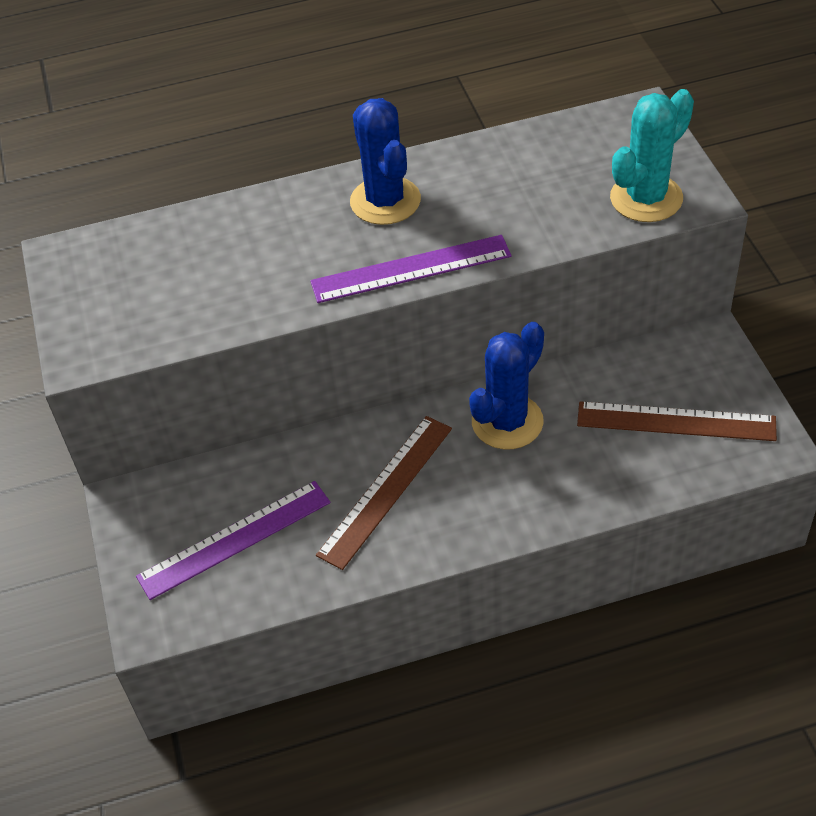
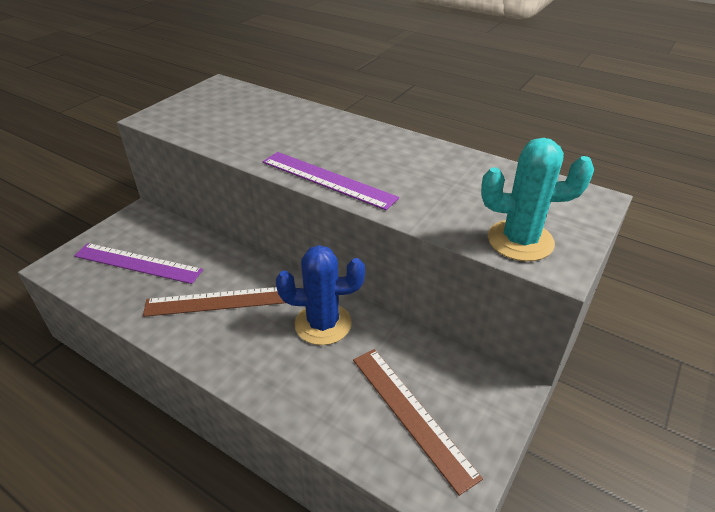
camera: 45 degrees right, 10 degrees down
blue cactus [350,98,421,225] -> none

